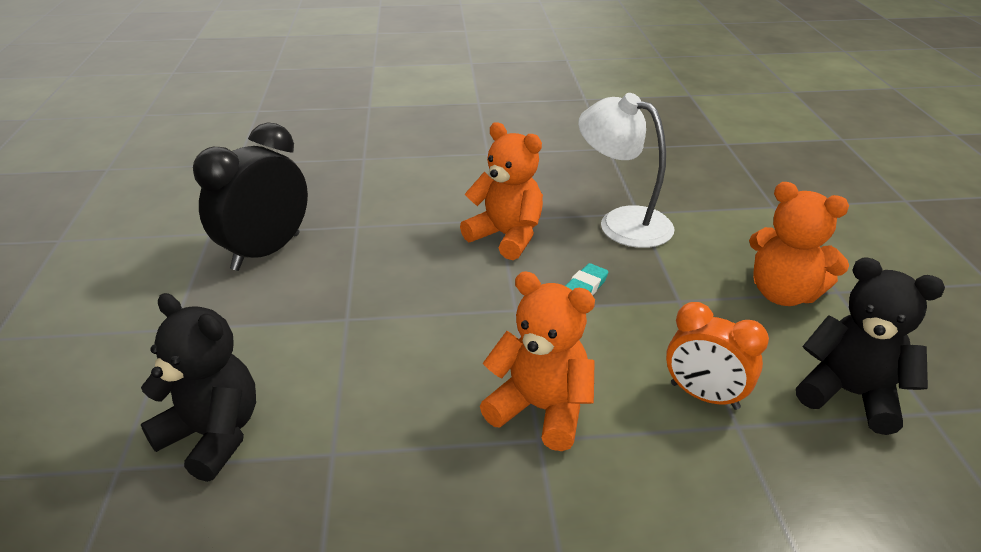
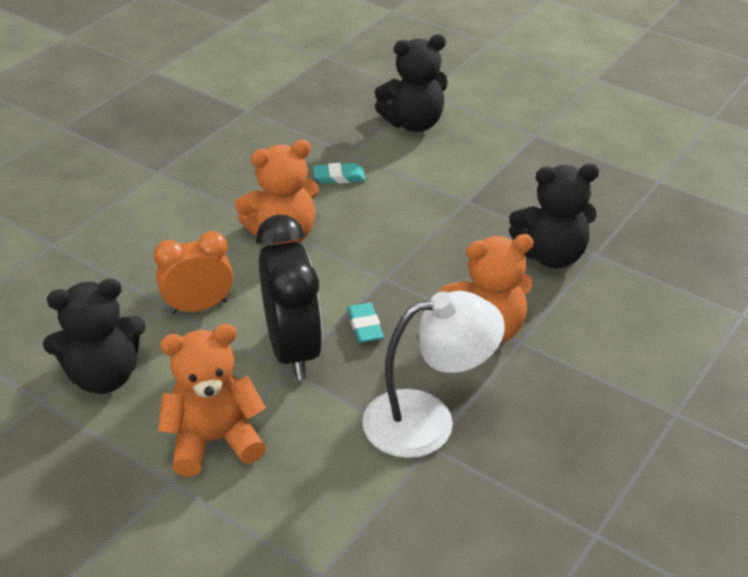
camera: 130 degrees right, 5 degrees up
black clock [193,122,308,271] -> black clock moved to [256,215,323,380]
none -> turquoise eraser [313,163,365,184]
none -> black teddy bear [509,164,599,268]

